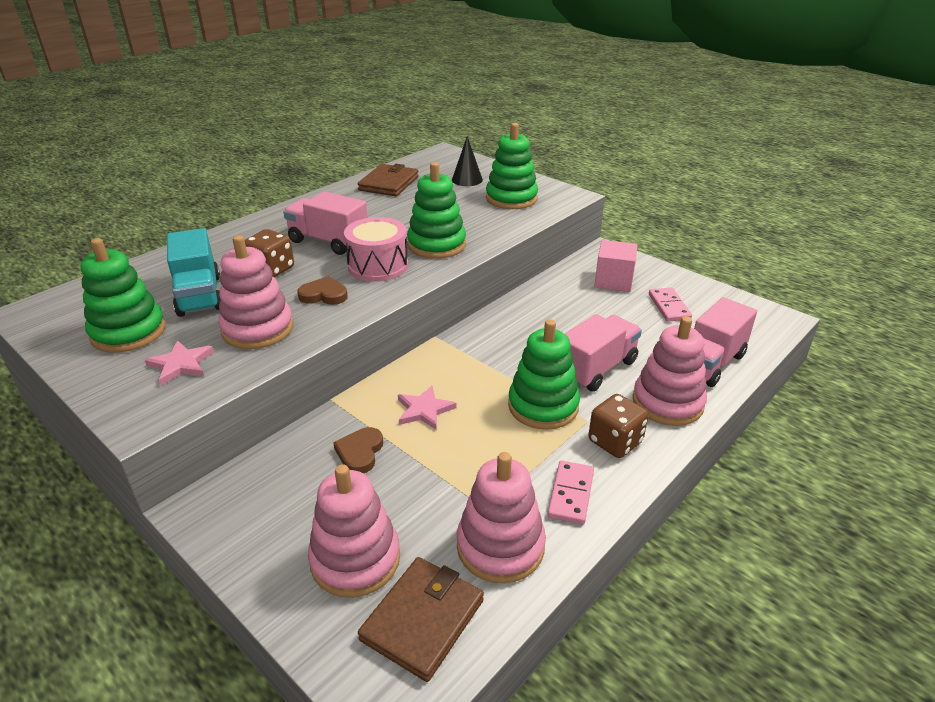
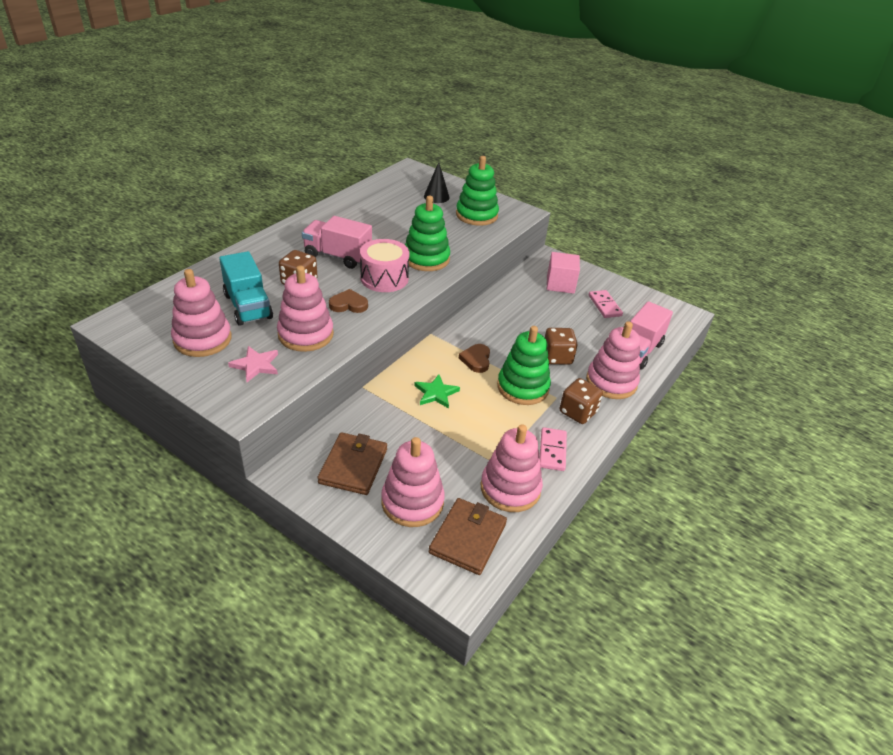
camera: 10 degrees left, 5 degrees up
green stacking toy [80,238,165,353] -> pink stacking toy [171,269,232,357]
brown heart [333,427,383,473] -> brown heart moved to [459,344,490,373]
brown wallet [358,164,419,196] -> brown wallet moved to [318,432,387,495]
pink star [398,385,456,430] -> green star [414,374,460,408]
pink truck [565,314,642,392] -> brown dice [545,328,578,365]

